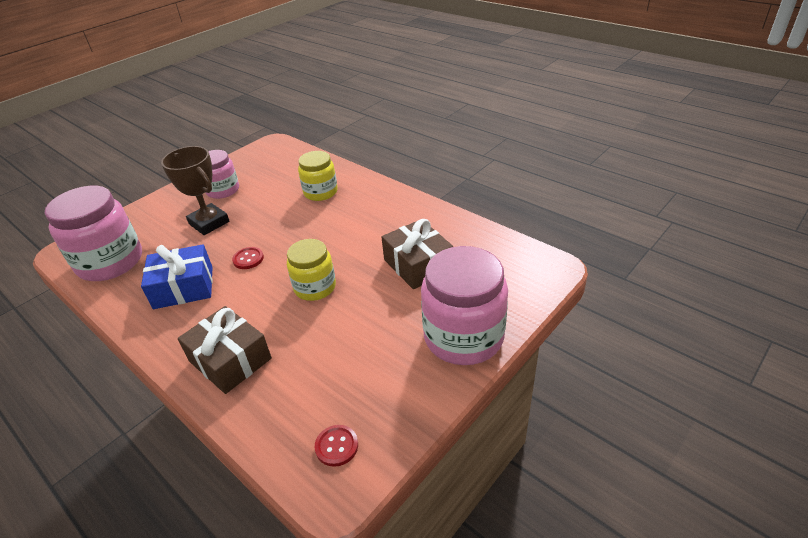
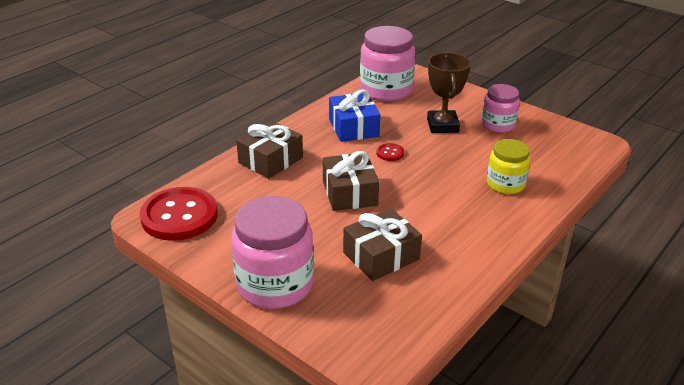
camera: 85 degrees right, 5 degrees down
brown trophy [161,146,230,235] -> brown trophy turned 45 degrees counterclockwise [427,53,471,133]
yellow jar [287,239,336,301] -> brown gift [323,151,379,211]
red button [315,425,358,467] -> red button [140,187,218,241], size x2.40

